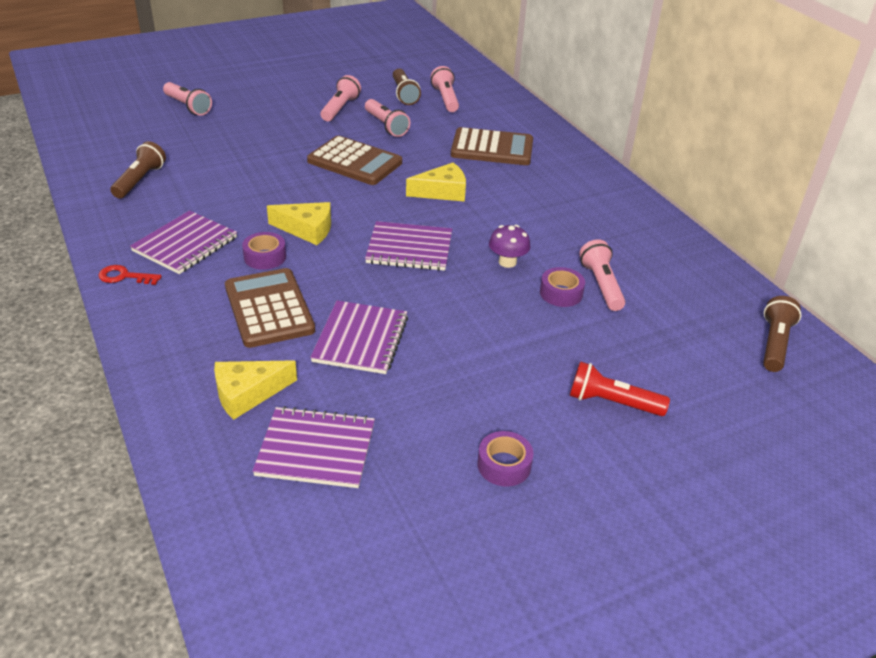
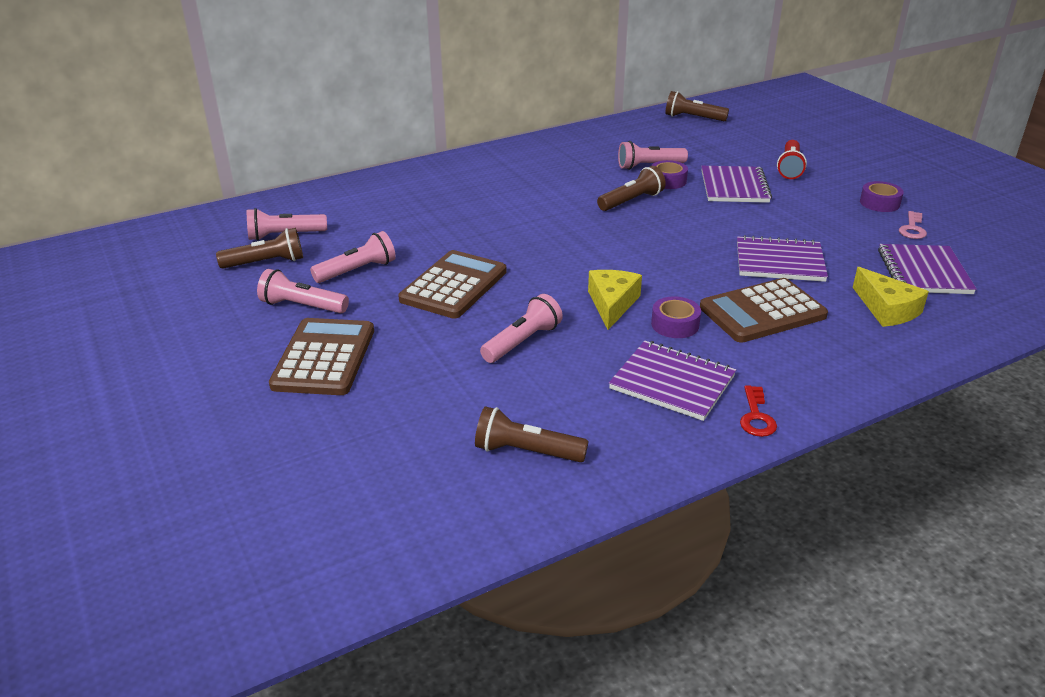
camera: 90 degrees left, 5 degrees down
pink flashlight [163,82,212,116] -> pink flashlight moved to [480,294,563,363]
purple notebook [365,221,452,271] -> purple notebook moved to [701,166,772,203]
yellow cheese [406,163,466,202] -> none
brown calculator [451,127,533,165] -> brown calculator moved to [269,318,374,395]
purple mushroom [489,225,531,268] -> brown flashlight [597,166,666,211]
none -> pink key [899,211,927,239]

